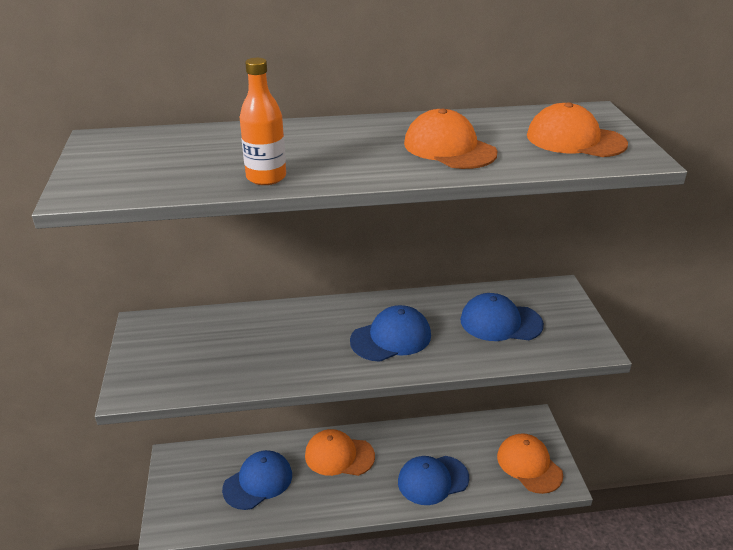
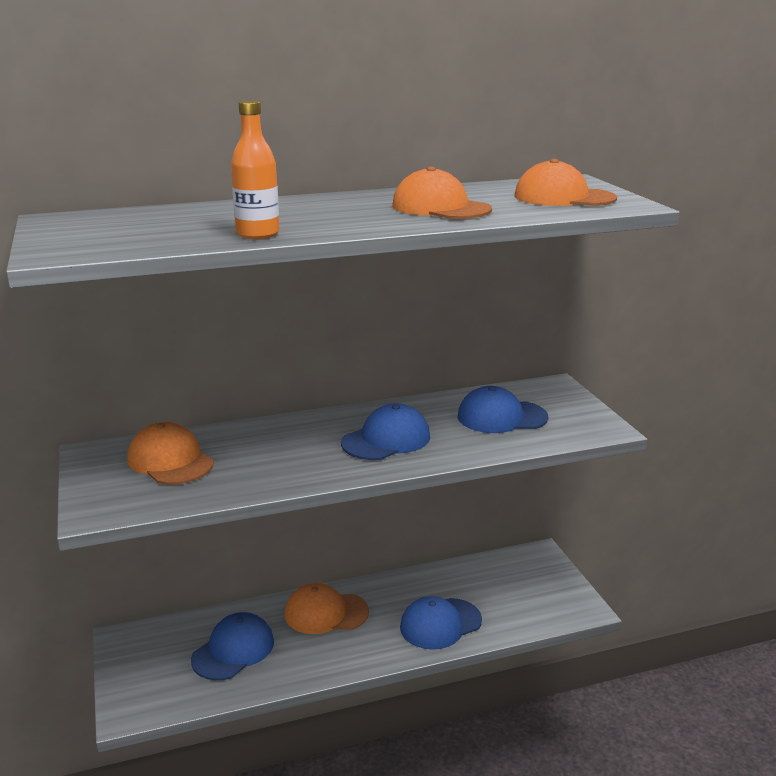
camera: 10 degrees left, 10 degrees down
orange cap [497,433,563,494] -> orange cap moved to [127,422,214,484]

